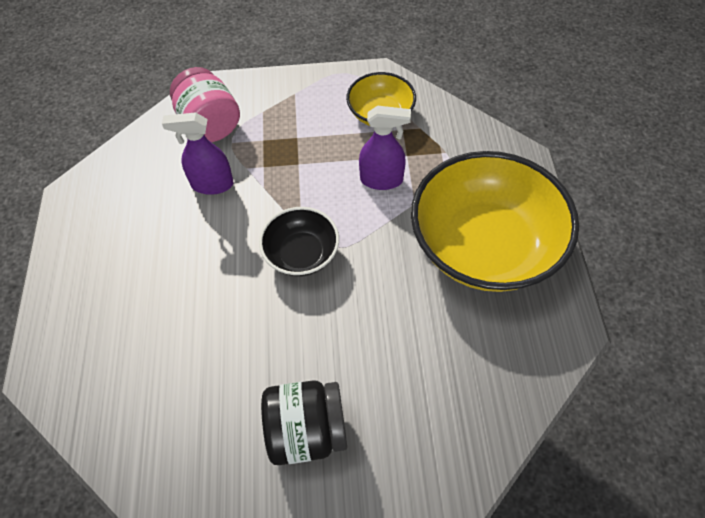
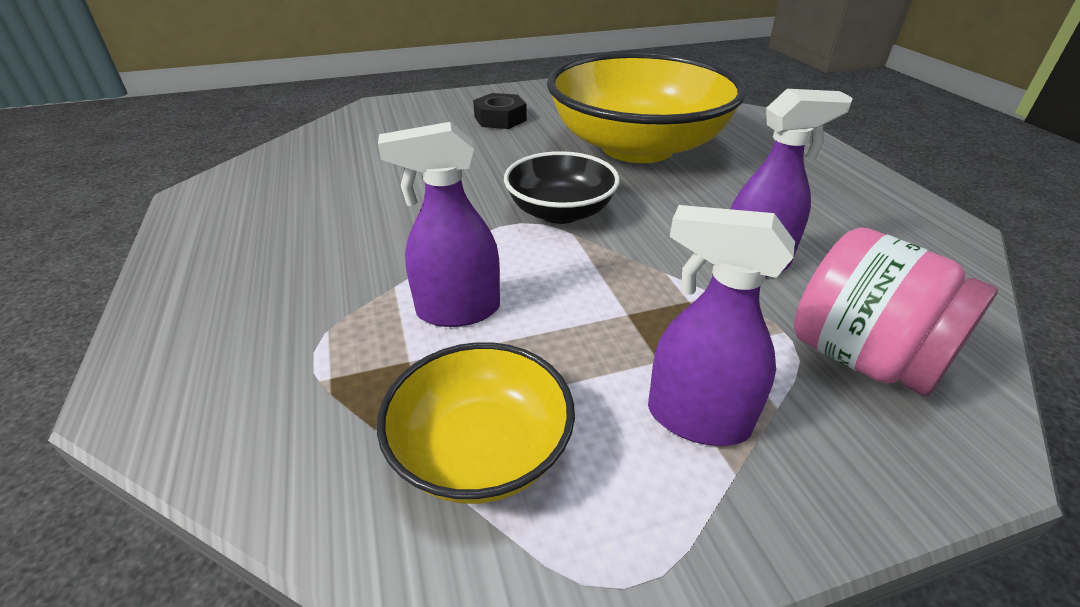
camera: 165 degrees right, 20 degrees down
black jar [261,380,347,465] -> black nut [473,93,527,129]
yellow bowl [411,151,579,292] -> yellow bowl moved to [547,52,746,163]
none -> purple spray bottle [648,205,795,446]

